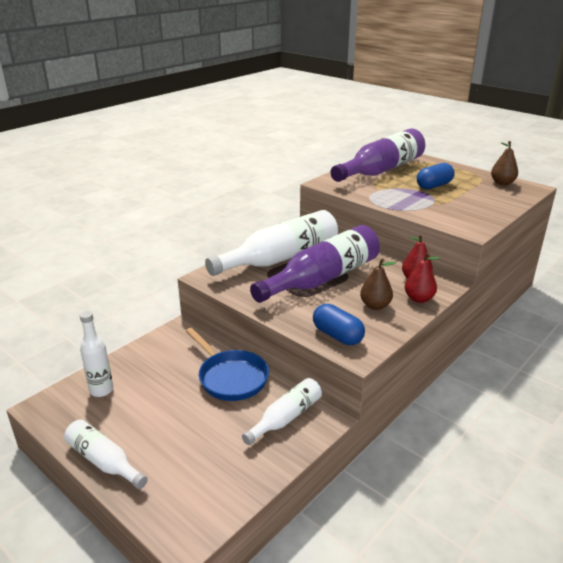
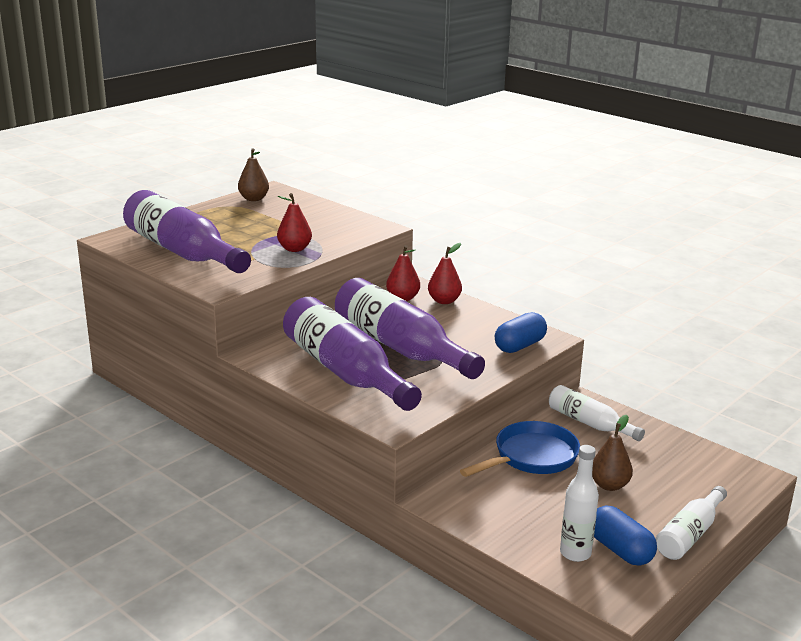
camera: 90 degrees left, 5 degrees down
white bottle [205,210,338,276] -> purple bottle [283,297,422,411]
brown pear [360,258,396,310] -> brown pear moved to [592,415,633,491]
blue capsule [417,163,455,189] -> blue capsule moved to [594,506,657,566]
none -> red pear [277,193,312,252]

